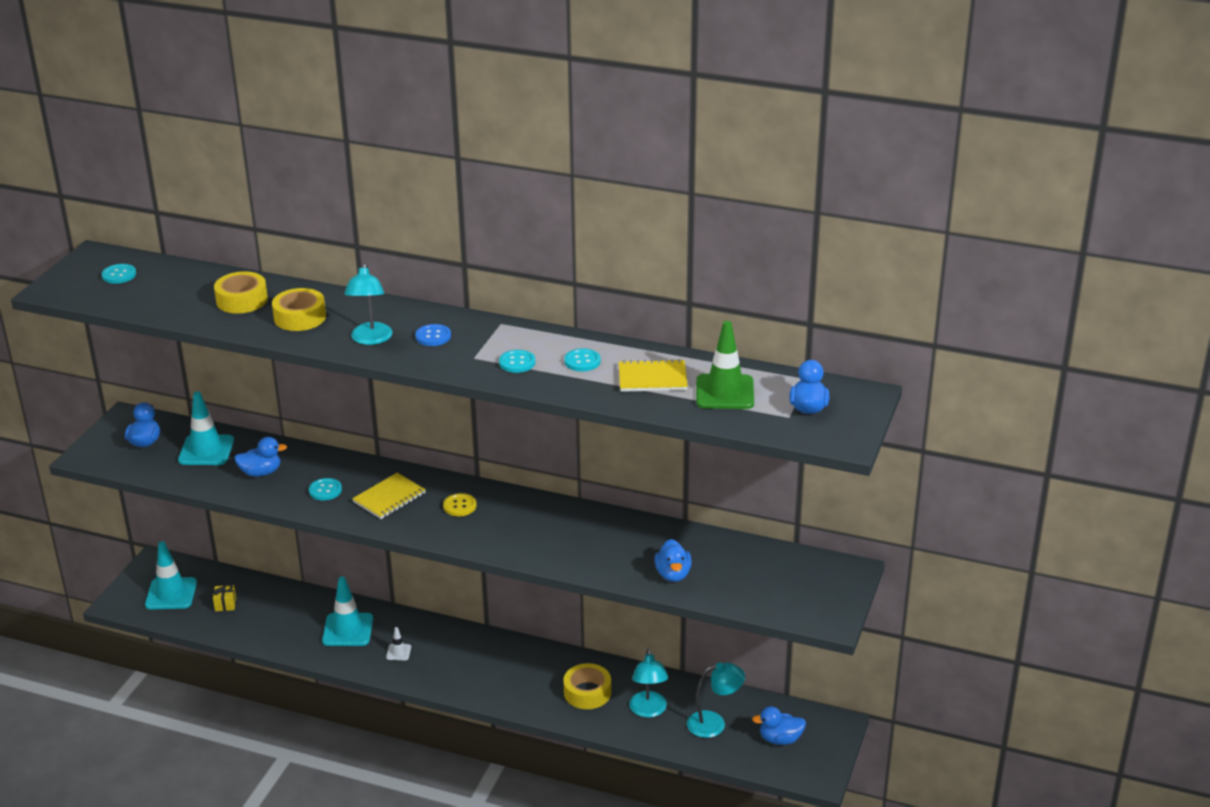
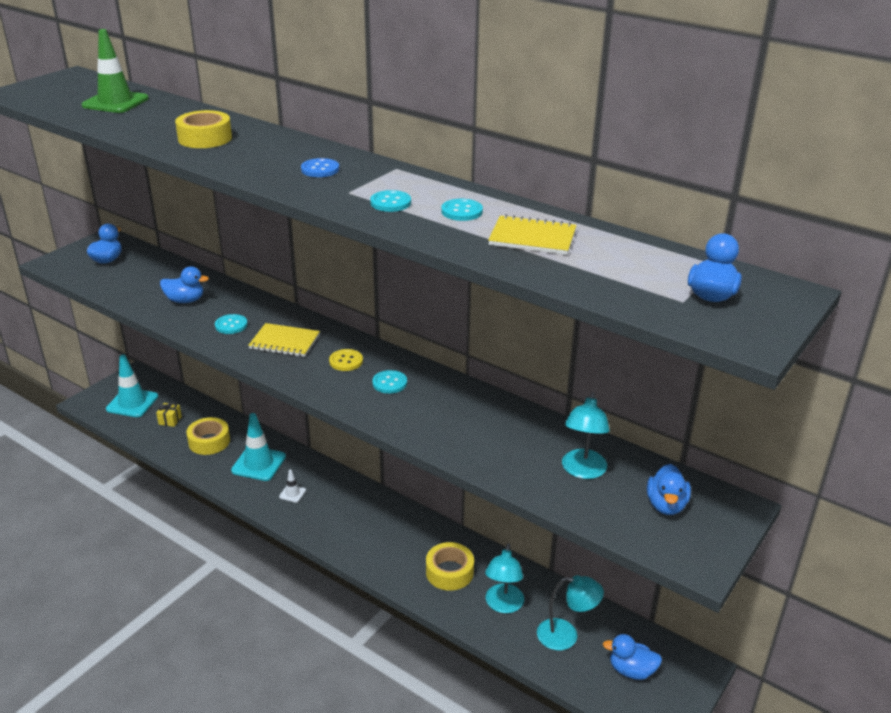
camera: 15 degrees right, 0 degrees up
turquoise button [102,264,136,284] -> turquoise button moved to [372,370,407,394]
turquoise traffic cone [178,391,234,465] -> none
yellow tape [214,271,268,314] -> yellow tape moved to [186,417,230,455]
turquoise lamp [344,263,393,345] -> turquoise lamp moved to [562,392,610,479]
yellow notebook [352,473,426,519] -> yellow notebook turned 45 degrees clockwise [248,323,320,357]
blue duck [655,539,692,582] -> blue duck moved to [647,464,691,515]
green traffic cone [696,321,754,409] -> green traffic cone moved to [82,29,149,113]

